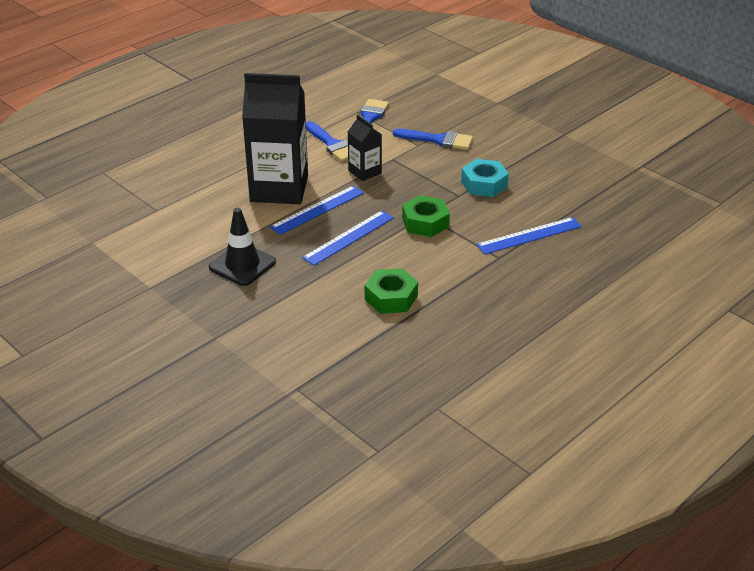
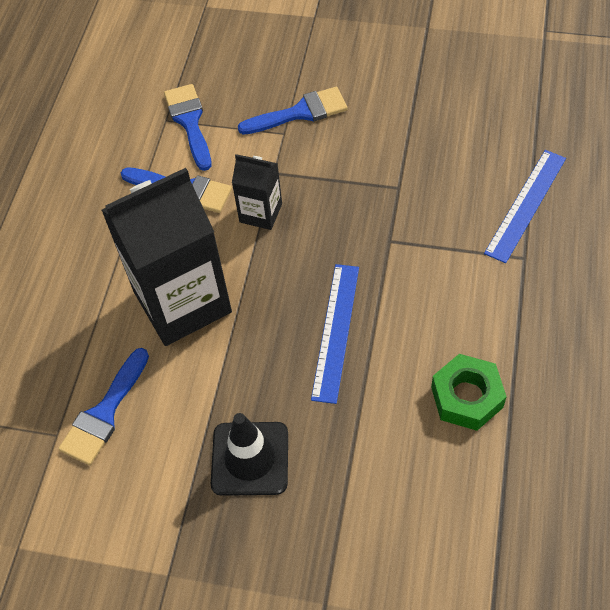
camera: 30 degrees left, 20 degrees up
blue ruler [270,186,364,235] -> none
green nut [402,195,450,237] -> none
turquoise nut [461,159,509,197] -> none
none -> blue brush [58,348,149,465]

